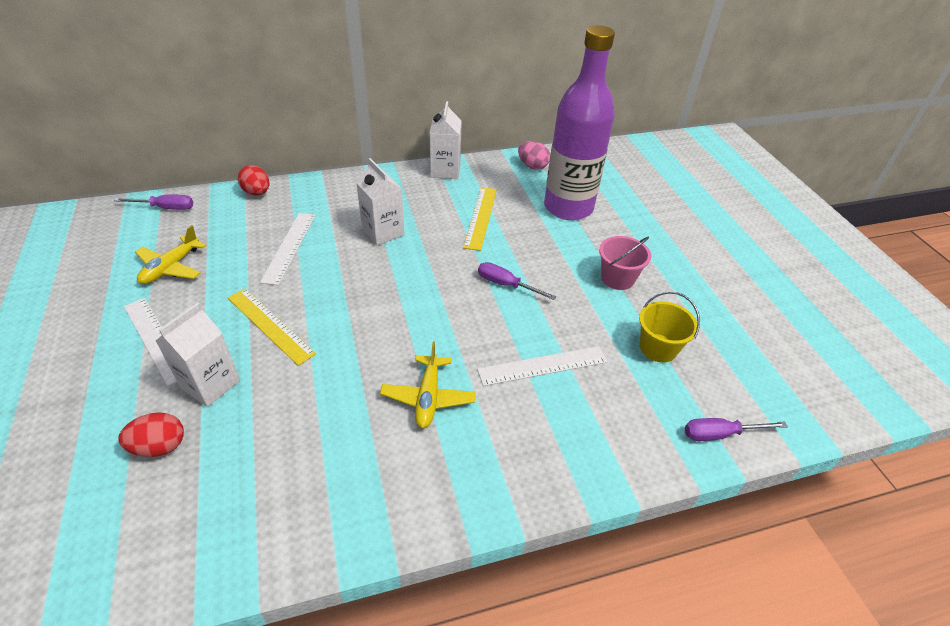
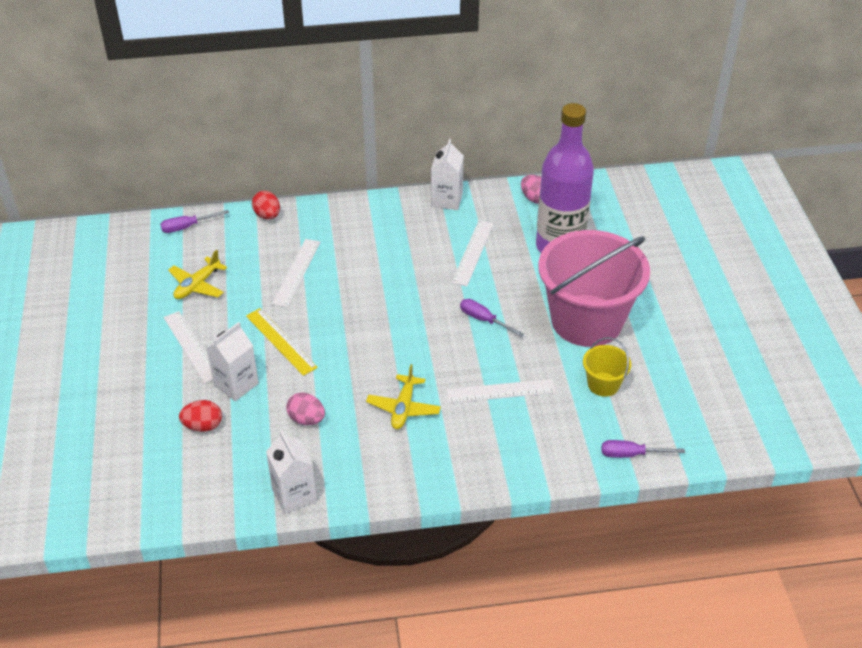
camera: 10 degrees right, 0 degrees up
purple screwdriver [114,195,193,210] -> purple screwdriver turned 150 degrees clockwise [160,210,229,233]
white carton [356,158,404,246] -> white carton moved to [266,430,317,514]
yellow ruler [463,187,497,251] -> white ruler [451,220,494,286]
pink bucket [599,236,651,290] -> pink bucket [538,230,650,347], size x2.37
none -> pink egg [286,393,325,425]

